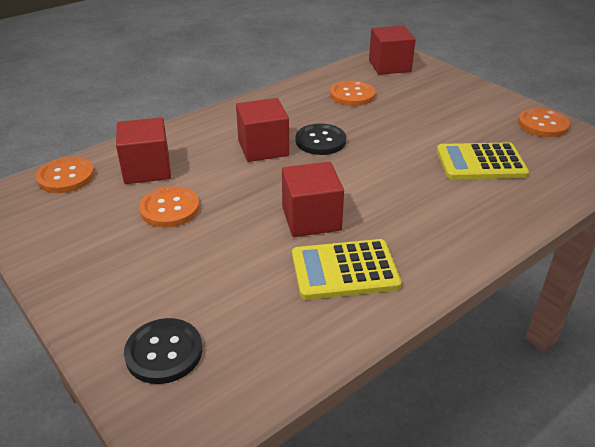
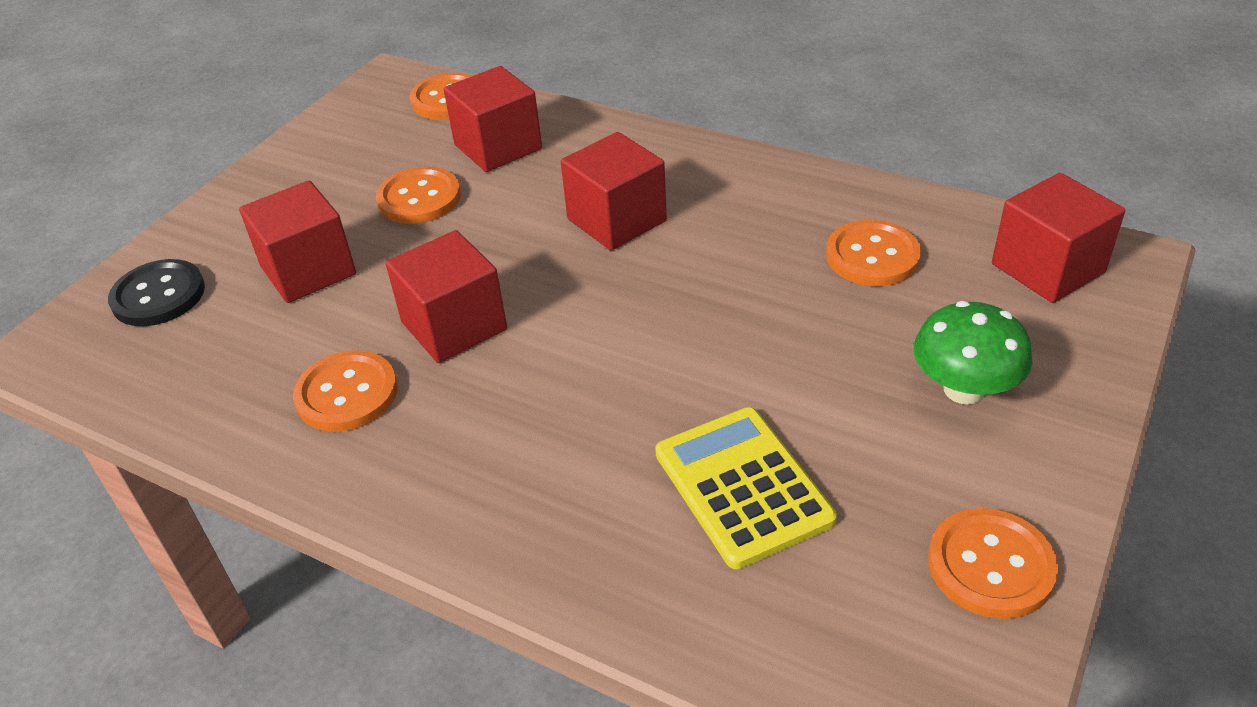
camera: 70 degrees right, 5 degrees up
yellow calculator [292,239,402,300] -> orange button [293,351,398,432]
black button [296,124,346,155] -> none
none -> red cube [239,180,356,303]
none -> green mushroom [914,301,1032,405]

